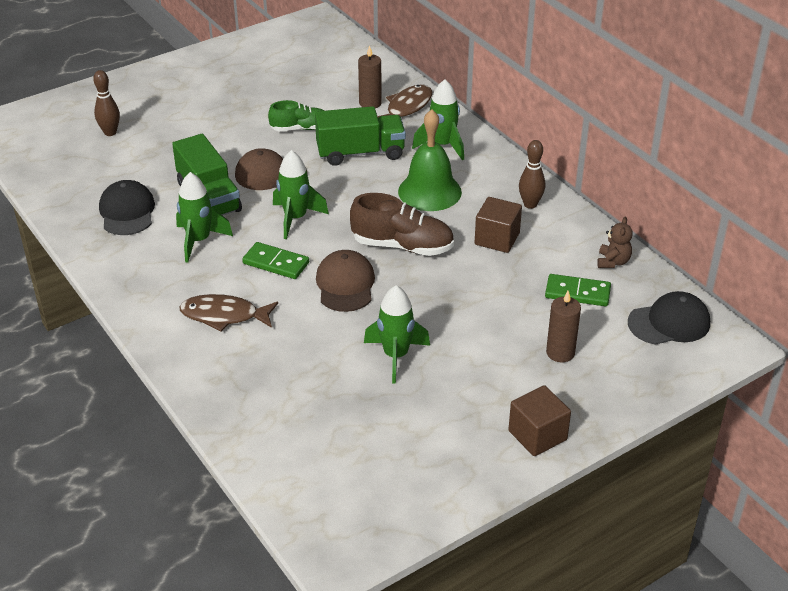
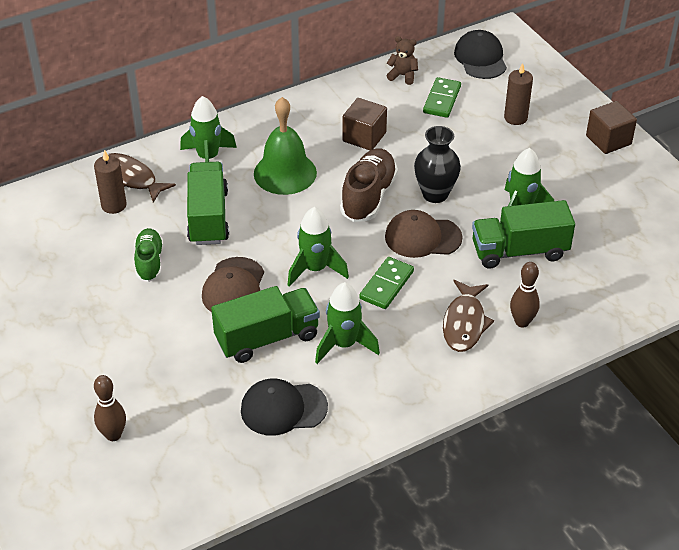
camera: 85 degrees left, 5 degrees up
brown bowling pin [519,140,545,209] -> brown bowling pin moved to [510,262,540,328]
none -> black vase [414,126,461,203]
none -> green truck [472,200,575,269]

